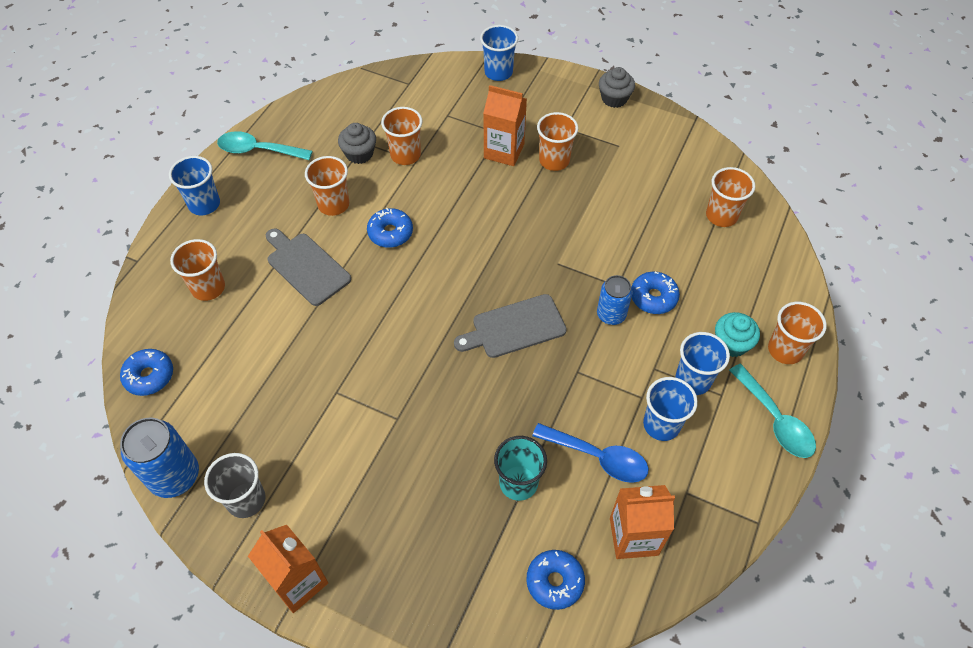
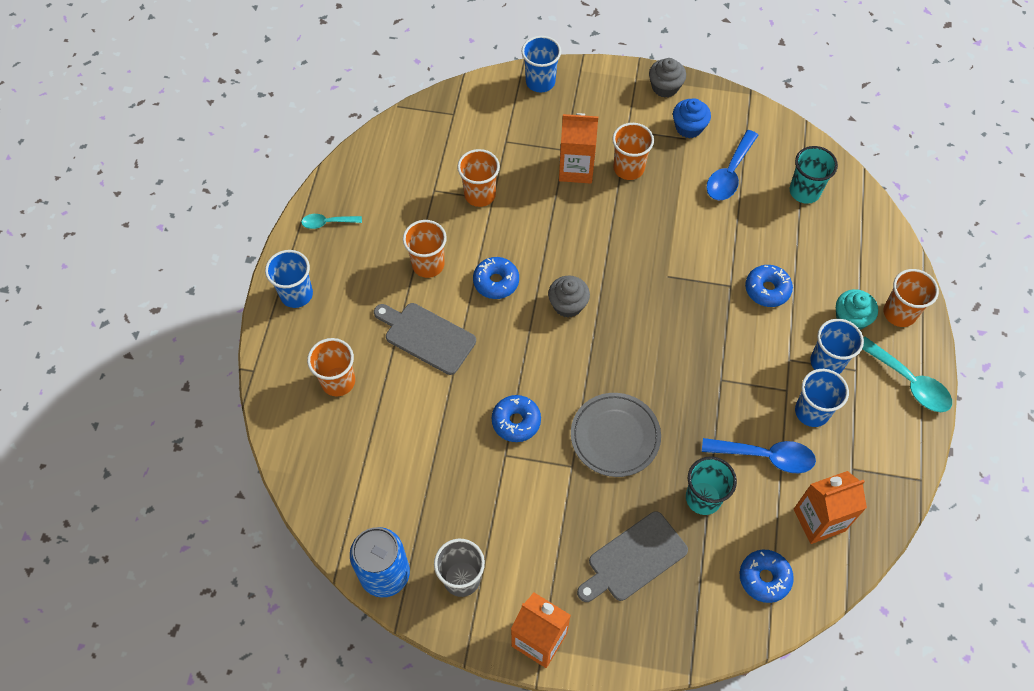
camera: 15 degrees left, 5 degrees up
blue donut [120,349,173,396] -> blue donut moved to [492,395,541,442]
turquoise spoon [217,131,312,160] -> turquoise spoon [301,214,362,229], size x0.60
grey cupcake [338,123,376,164] -> grey cupcake moved to [548,276,590,318]
grey cutting board [454,294,567,358] -> grey cutting board moved to [577,511,688,602]
blue can [597,275,633,325] -> none
orange cup [706,167,755,227] -> turquoise cup [790,146,838,204]
none -> grey plate [571,393,661,477]
none -> blue cupcake [673,98,711,138]
none -> blue spoon [706,130,759,200]

